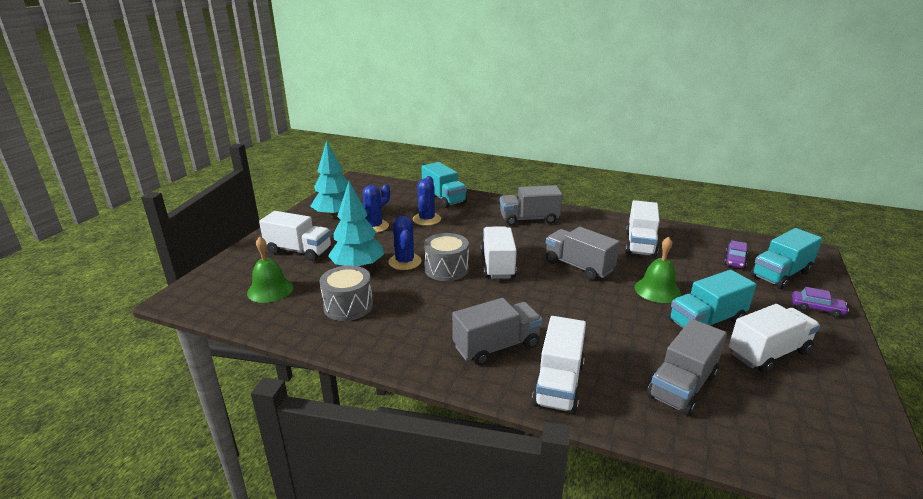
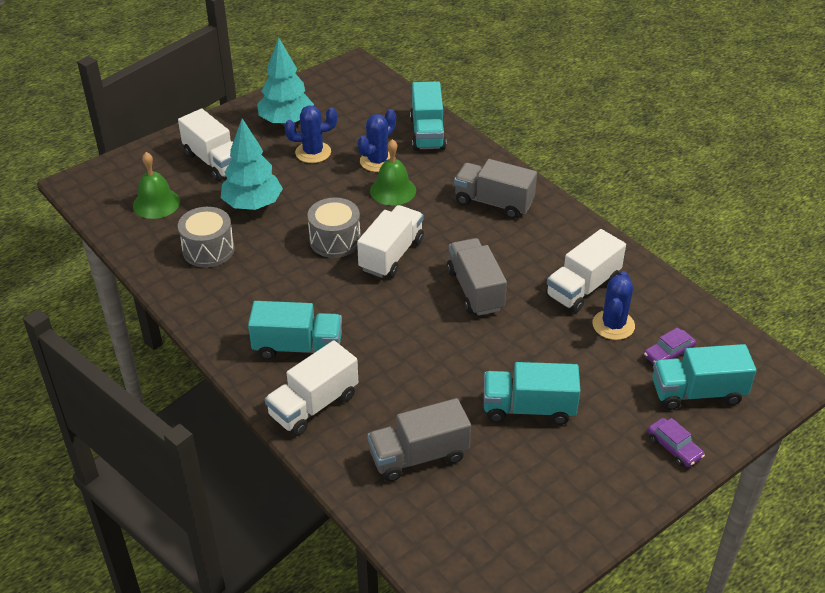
camera: 30 degrees right, 15 degrees up
blue cactus [388,216,421,270] -> blue cactus moved to [592,271,635,340]
grey truck [452,298,543,366] -> turquoise truck [248,301,342,360]
green bell [635,237,681,303] -> green bell moved to [370,139,416,205]
white truck [729,304,820,373] -> none

